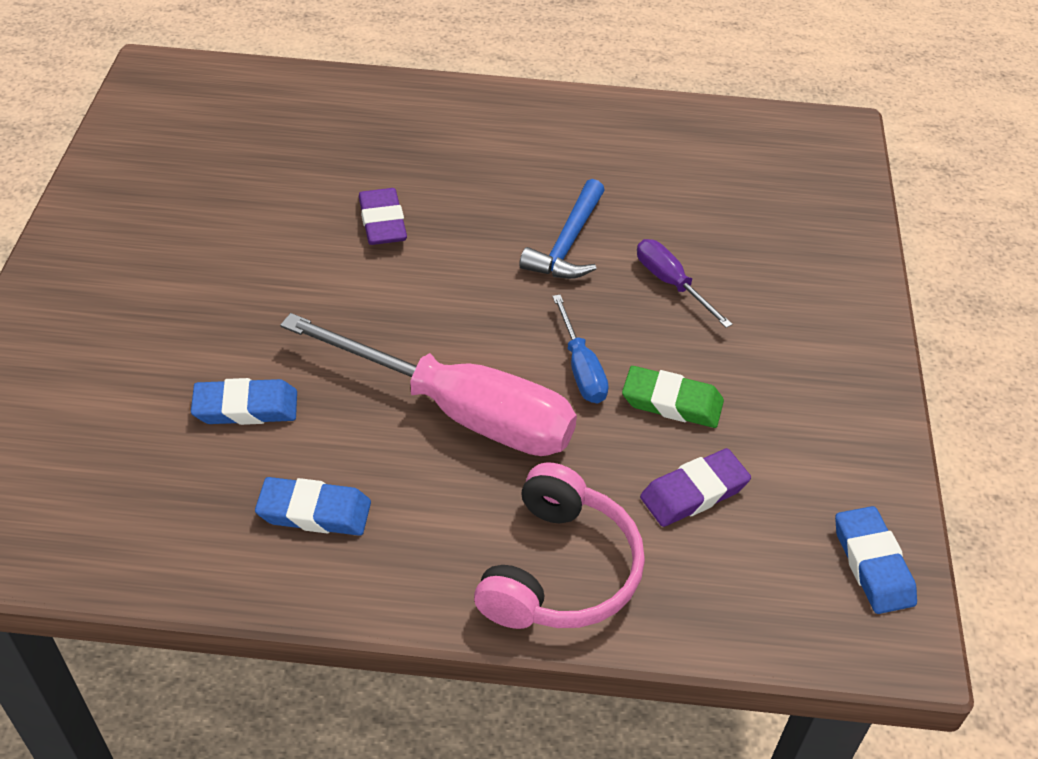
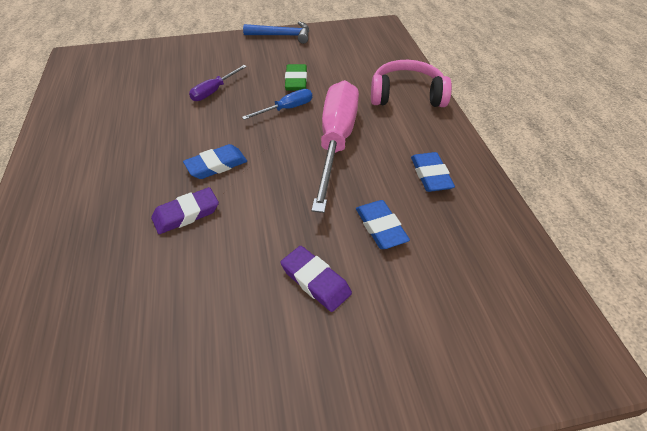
camera: 105 degrees left, 0 degrees up
blue hammer [519,179,605,279] -> blue hammer moved to [243,21,309,44]
purple eraser [640,448,751,527] -> purple eraser moved to [280,246,352,312]
blue eraser [835,506,917,614] -> blue eraser moved to [183,144,247,179]

